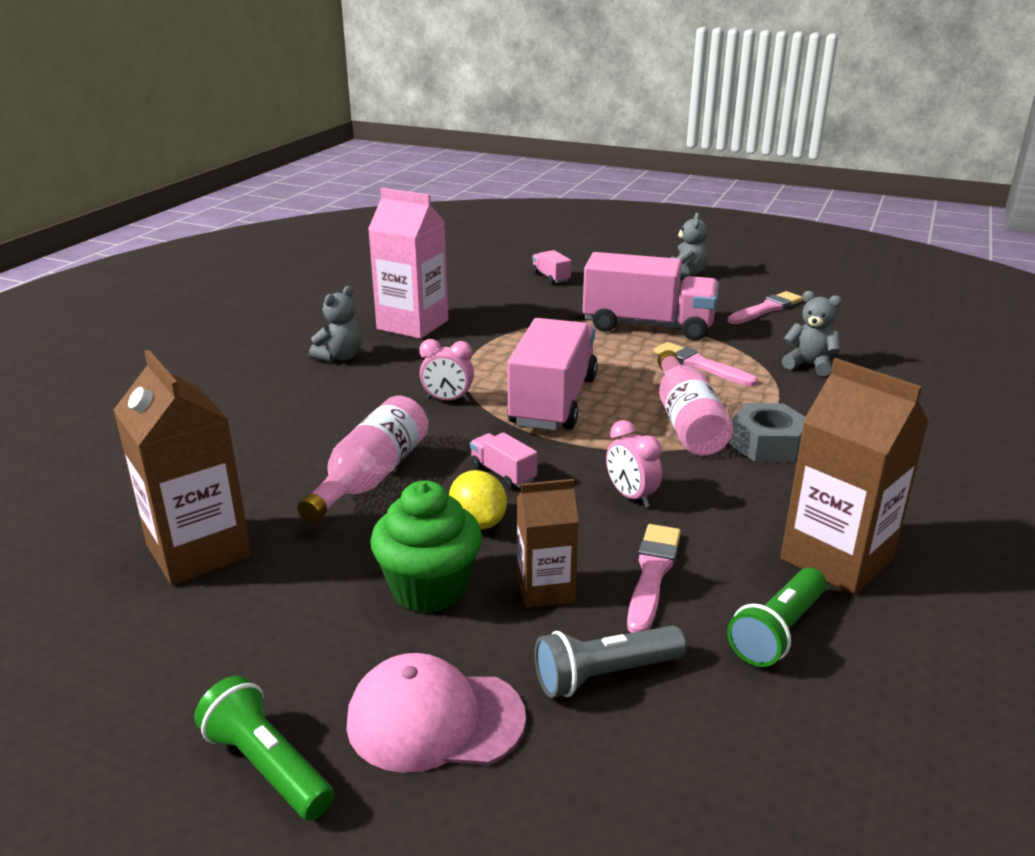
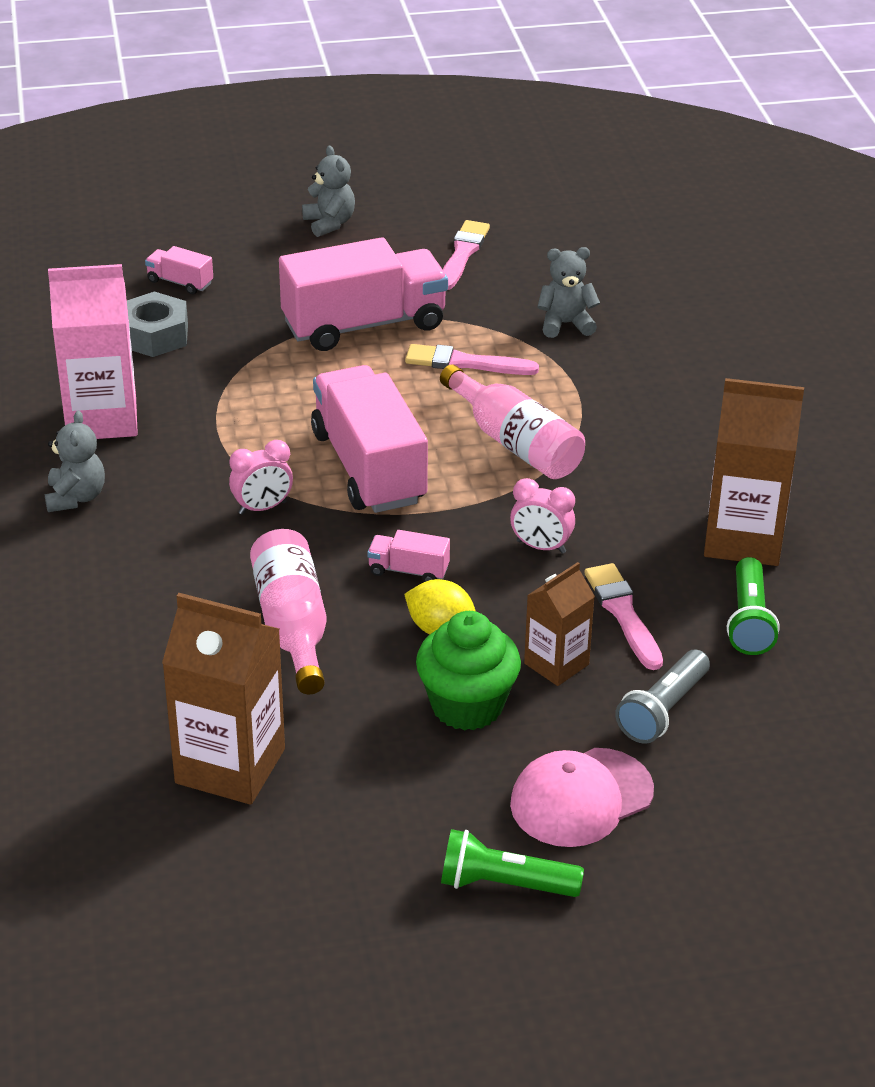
camera: 35 degrees left, 10 degrees up
grey nut [729,403,805,462] -> grey nut moved to [127,291,188,357]

